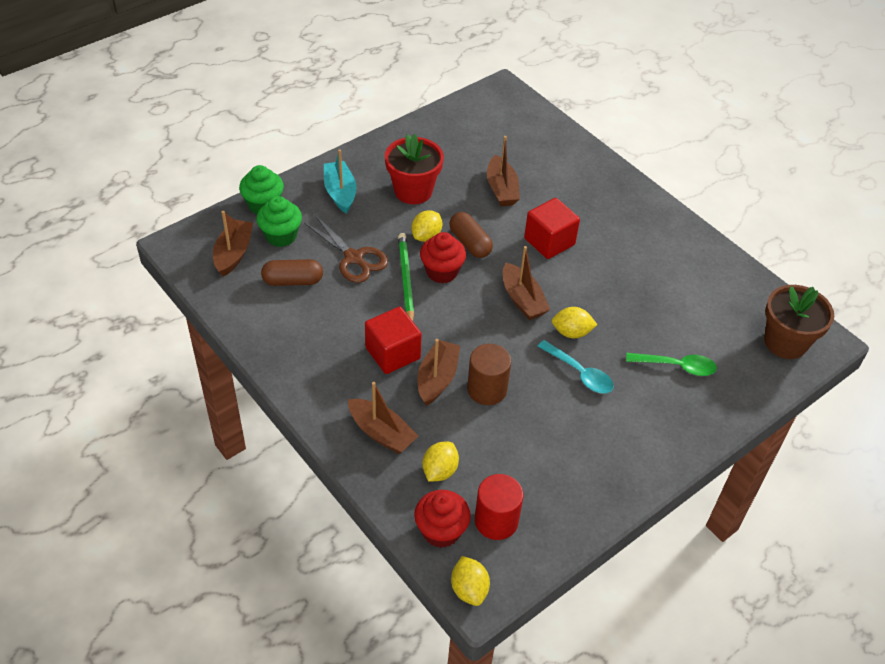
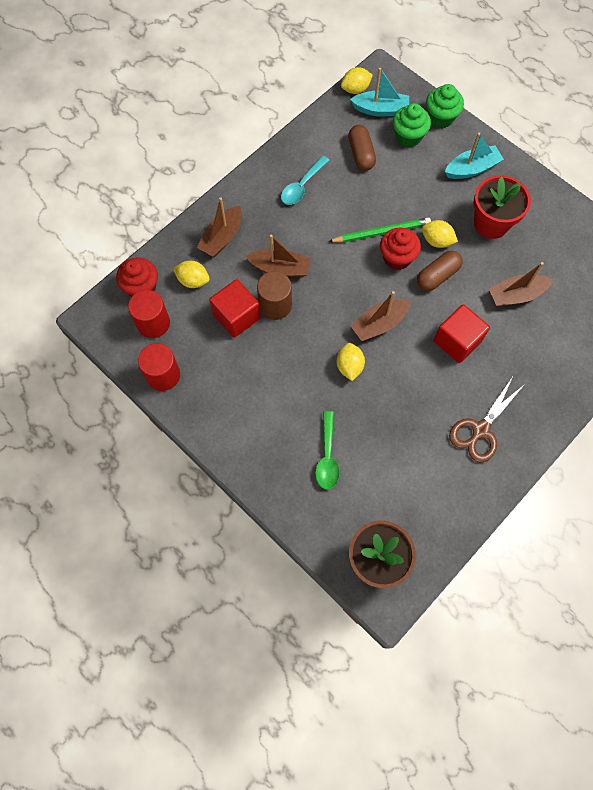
camera: 85 degrees right, 20 degrees up
brown boat [213,211,253,277] -> turquoise boat [350,68,409,117]
brown scissors [304,215,388,283] -> brown scissors moved to [449,377,525,462]
red cube [365,307,422,374] -> red cube moved to [209,279,261,338]
yellow lemon [451,556,490,606] -> yellow lemon moved to [341,67,373,94]
turquoise spoon [537,340,614,394] -> turquoise spoon moved to [281,156,329,205]
none -> red cylinder [138,343,180,391]

